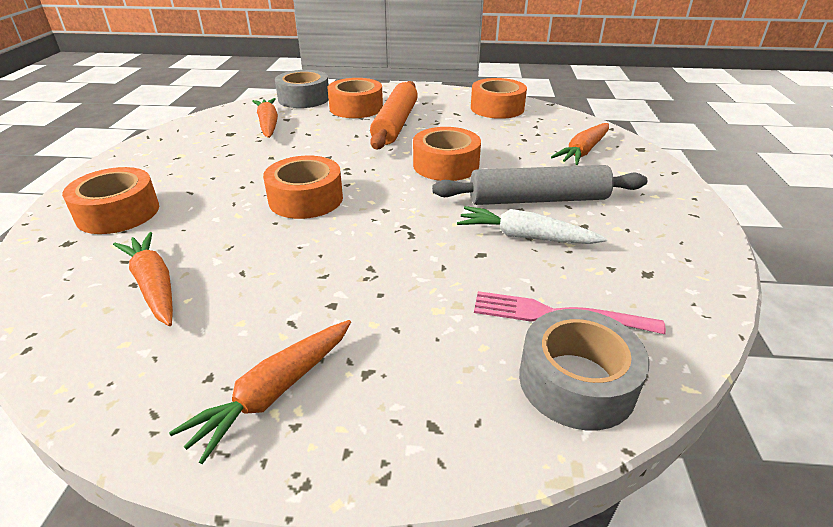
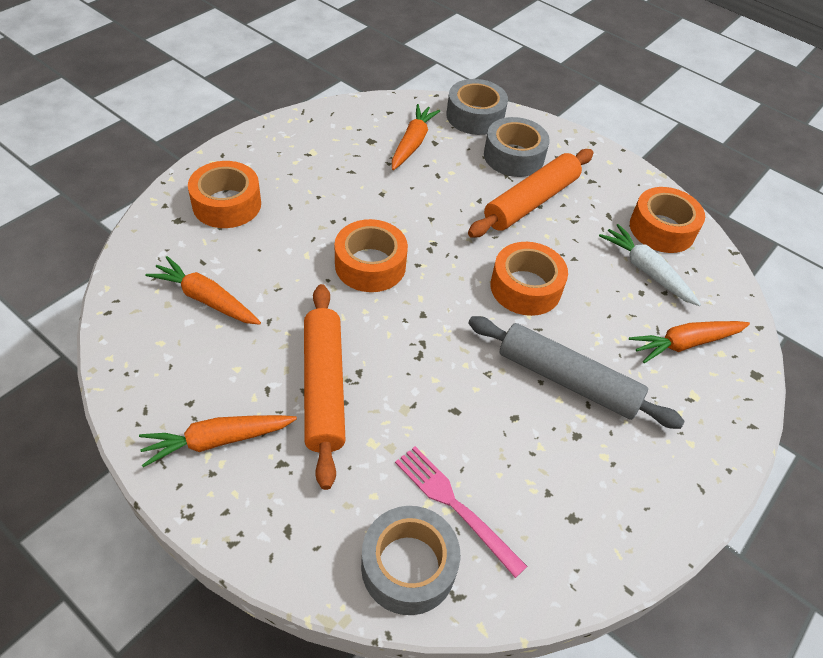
camera: 30 degrees right, 15 degrees up
orange carrot [113,232,173,326] -> orange carrot turned 60 degrees counterclockwise [145,256,261,325]
orange tape [327,78,383,118] -> grey tape [484,117,550,177]
white carrot [457,206,608,244] -> white carrot moved to [599,224,701,306]
none -> orange rolling pin [304,284,346,490]

